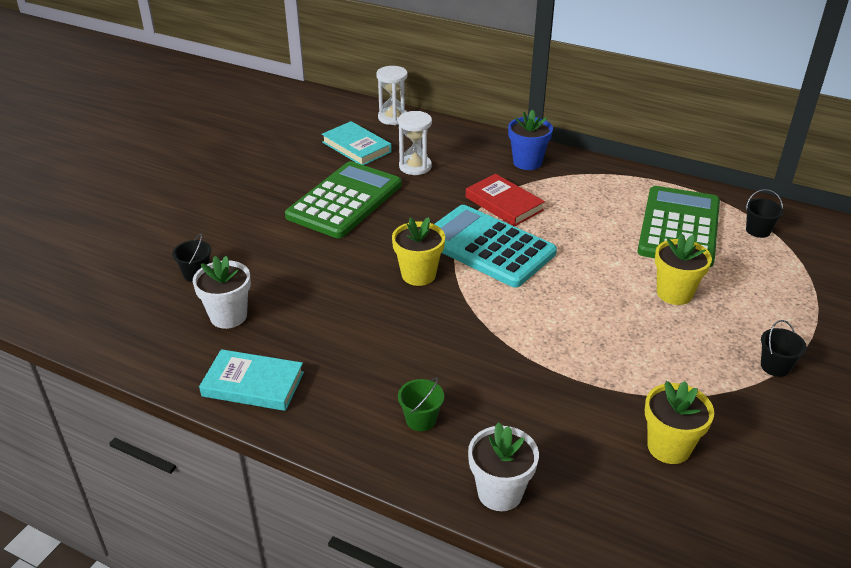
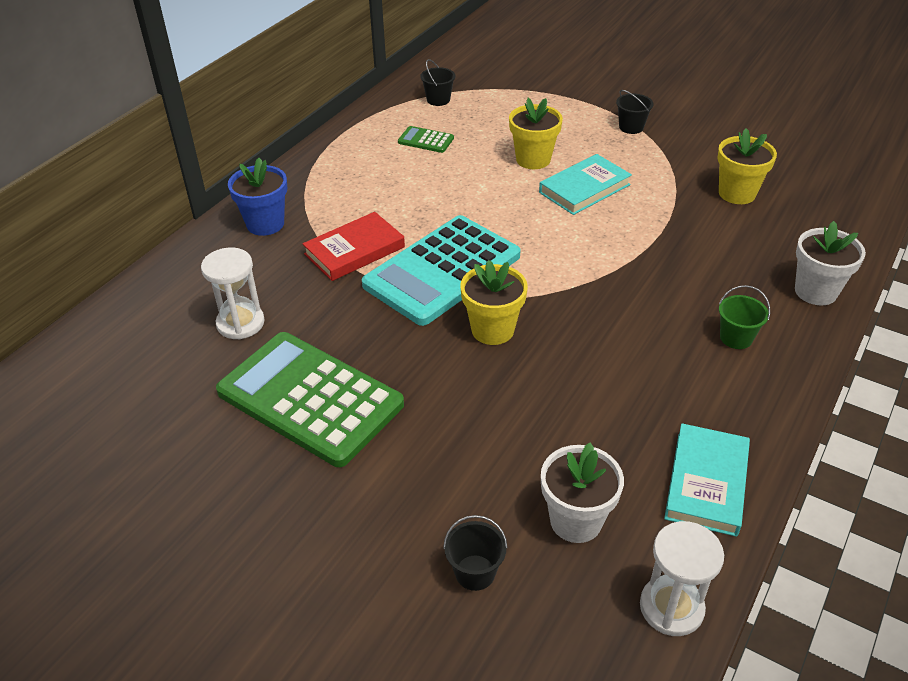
camera: 85 degrees left, 5 degrees up
turquoise book [322,121,392,165] -> turquoise book moved to [539,154,632,215]
white hourglass [376,66,408,125] -> white hourglass moved to [640,521,724,636]
green calculator [637,186,720,267] -> green calculator [398,126,454,153], size x0.41

